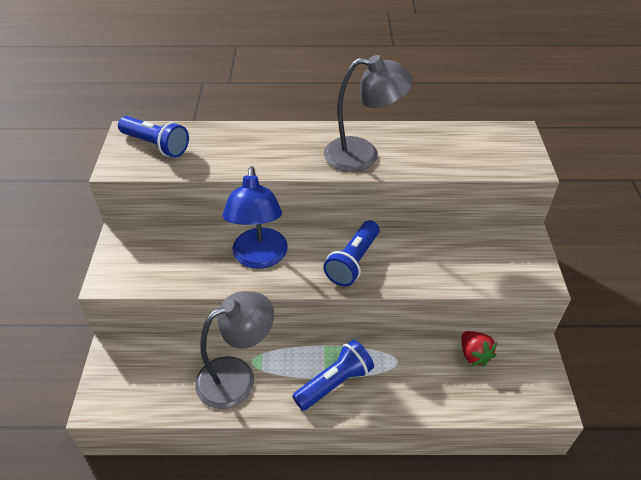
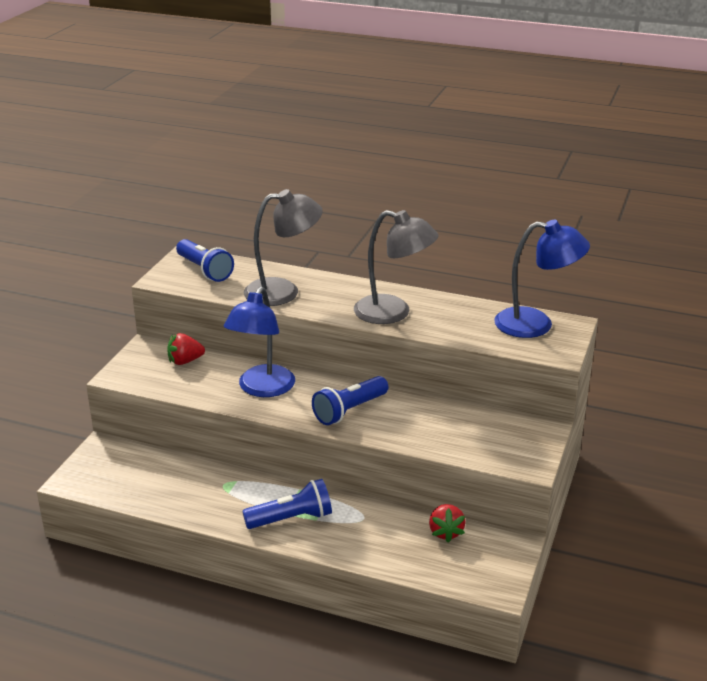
camera: 20 degrees right, 15 degrees down
grey lamp [195,291,274,409] -> grey lamp moved to [244,189,323,306]
none -> red strawberry [167,333,205,365]
none -> blue lamp [494,220,590,338]

